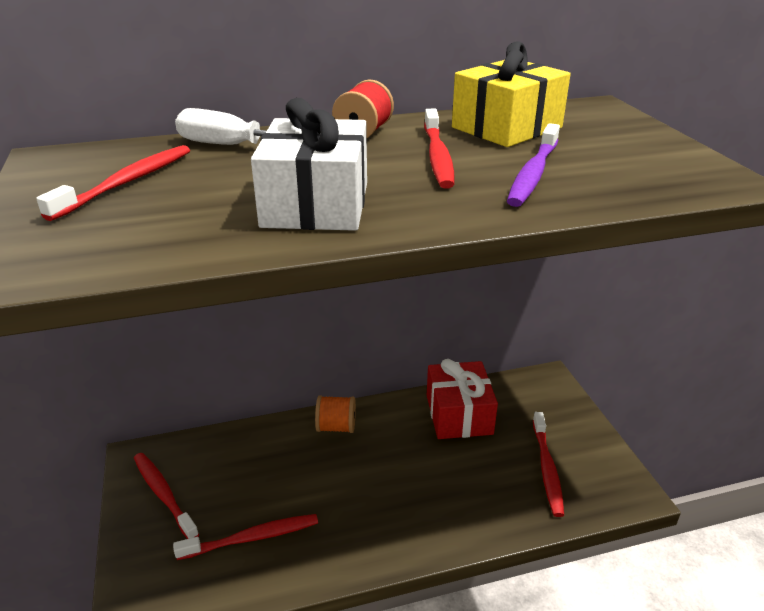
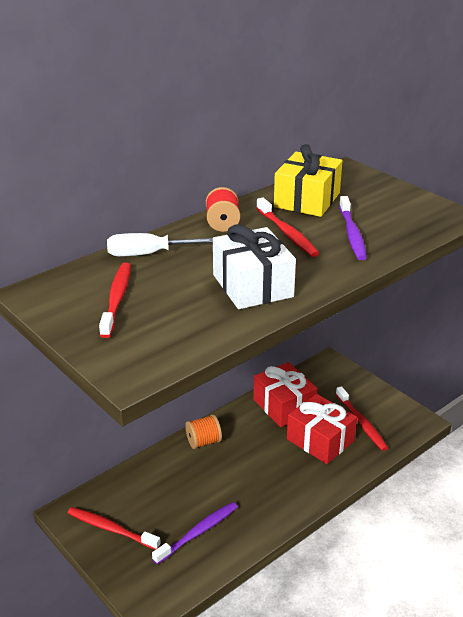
camera: 25 degrees left, 0 degrees up
red toothbrush [173,514,318,560] -> purple toothbrush [152,502,238,564]
none -> red gift [287,394,357,464]

